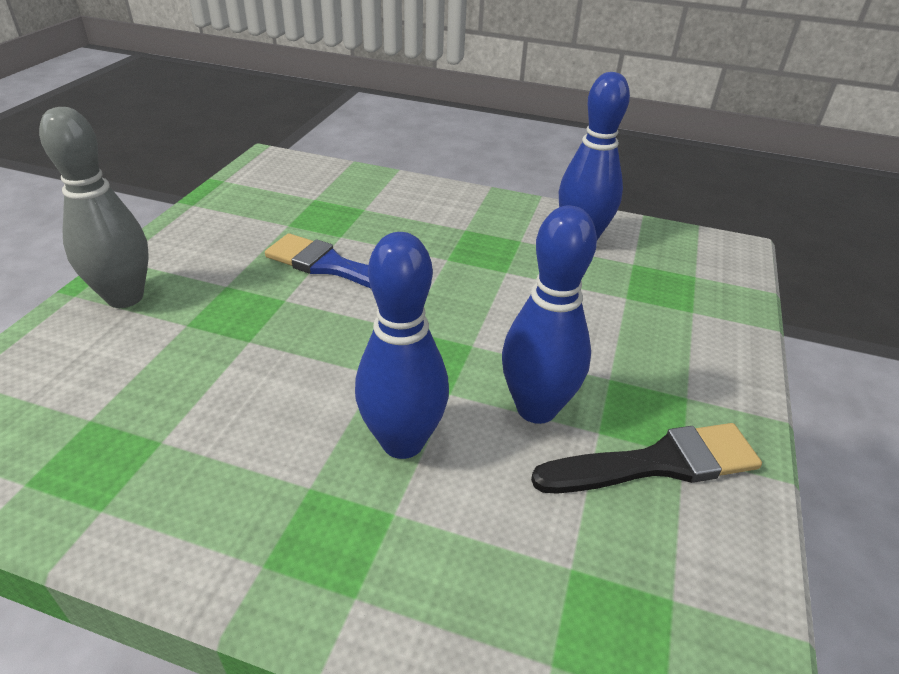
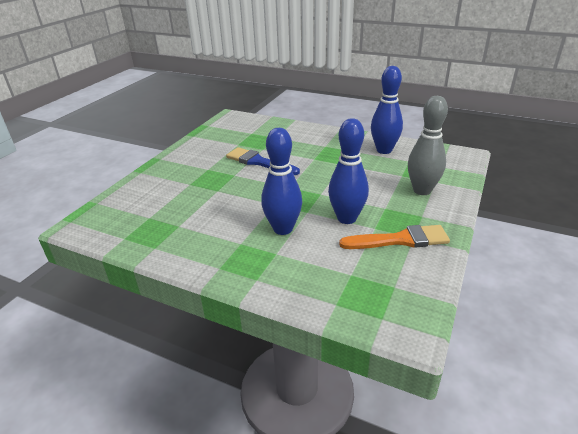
camera: 10 degrees right, 5 degrees down
grey bowling pin [39,107,149,308] -> grey bowling pin moved to [408,96,448,195]
black brush [531,423,762,494] -> orange brush [339,225,450,249]

